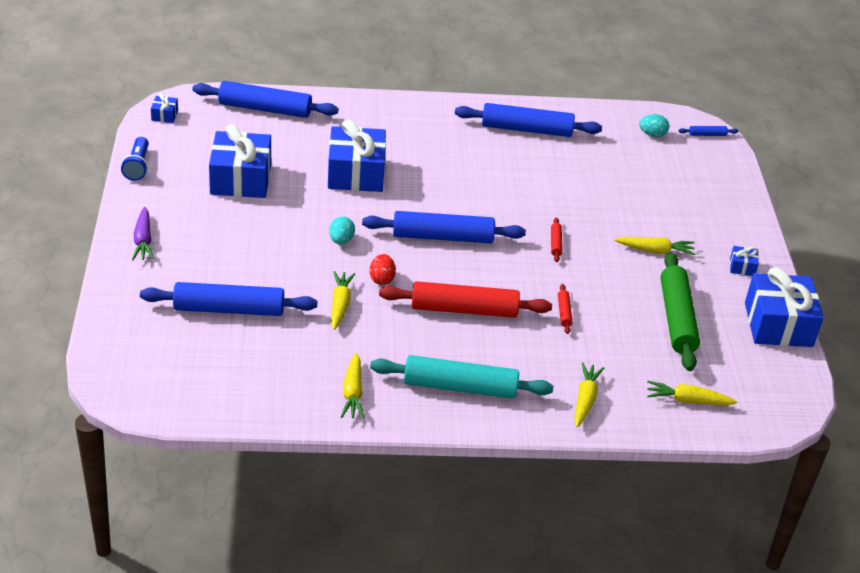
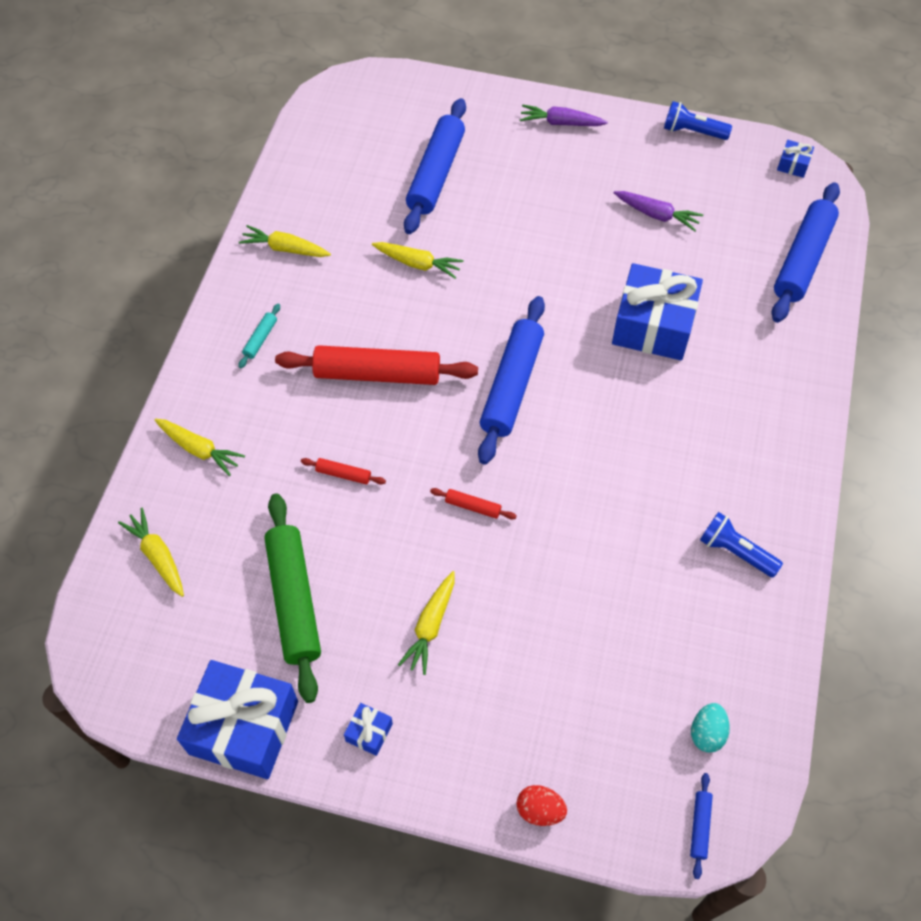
camera: 110 degrees right, 20 degrees up
blue gift [209,124,271,198] -> purple carrot [614,191,703,231]
turquoise egg [329,217,355,244] -> none
red egg [370,254,396,285] -> red egg moved to [516,785,567,826]
turquoise rolling pin [370,355,553,399] -> turquoise rolling pin [239,304,280,368], size x0.42
red rolling pin [379,281,552,318] -> red rolling pin turned 75 degrees clockwise [275,345,478,385]
blue rolling pin [455,103,602,137] -> blue flashlight [700,512,783,578]
yellow carrot [647,381,737,405] -> yellow carrot turned 60 degrees counterclockwise [118,508,184,597]
green rolling pin [661,252,700,371] -> green rolling pin turned 60 degrees clockwise [264,493,321,703]

